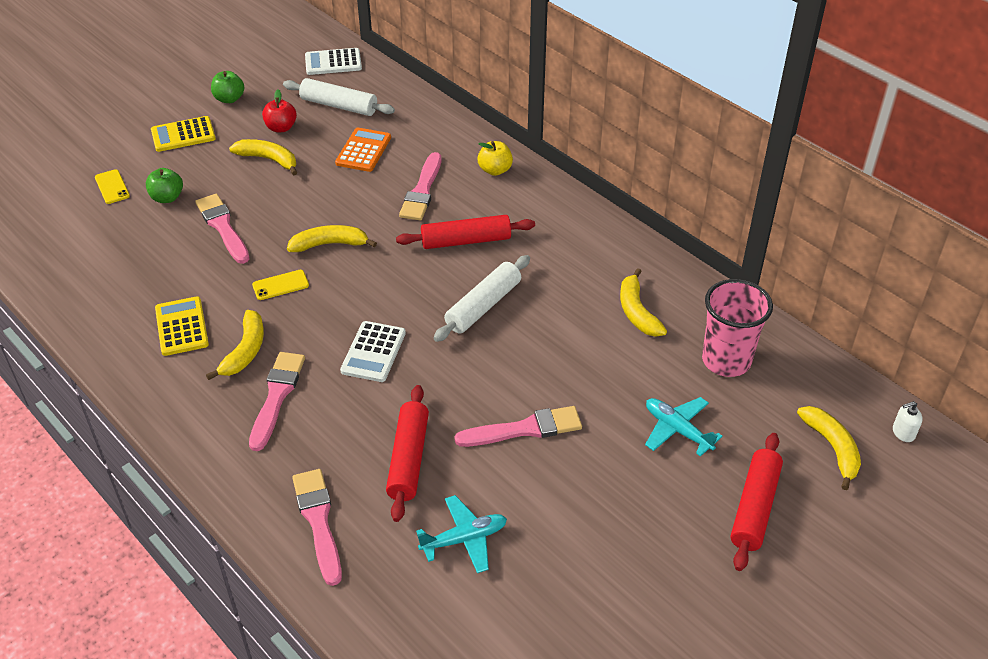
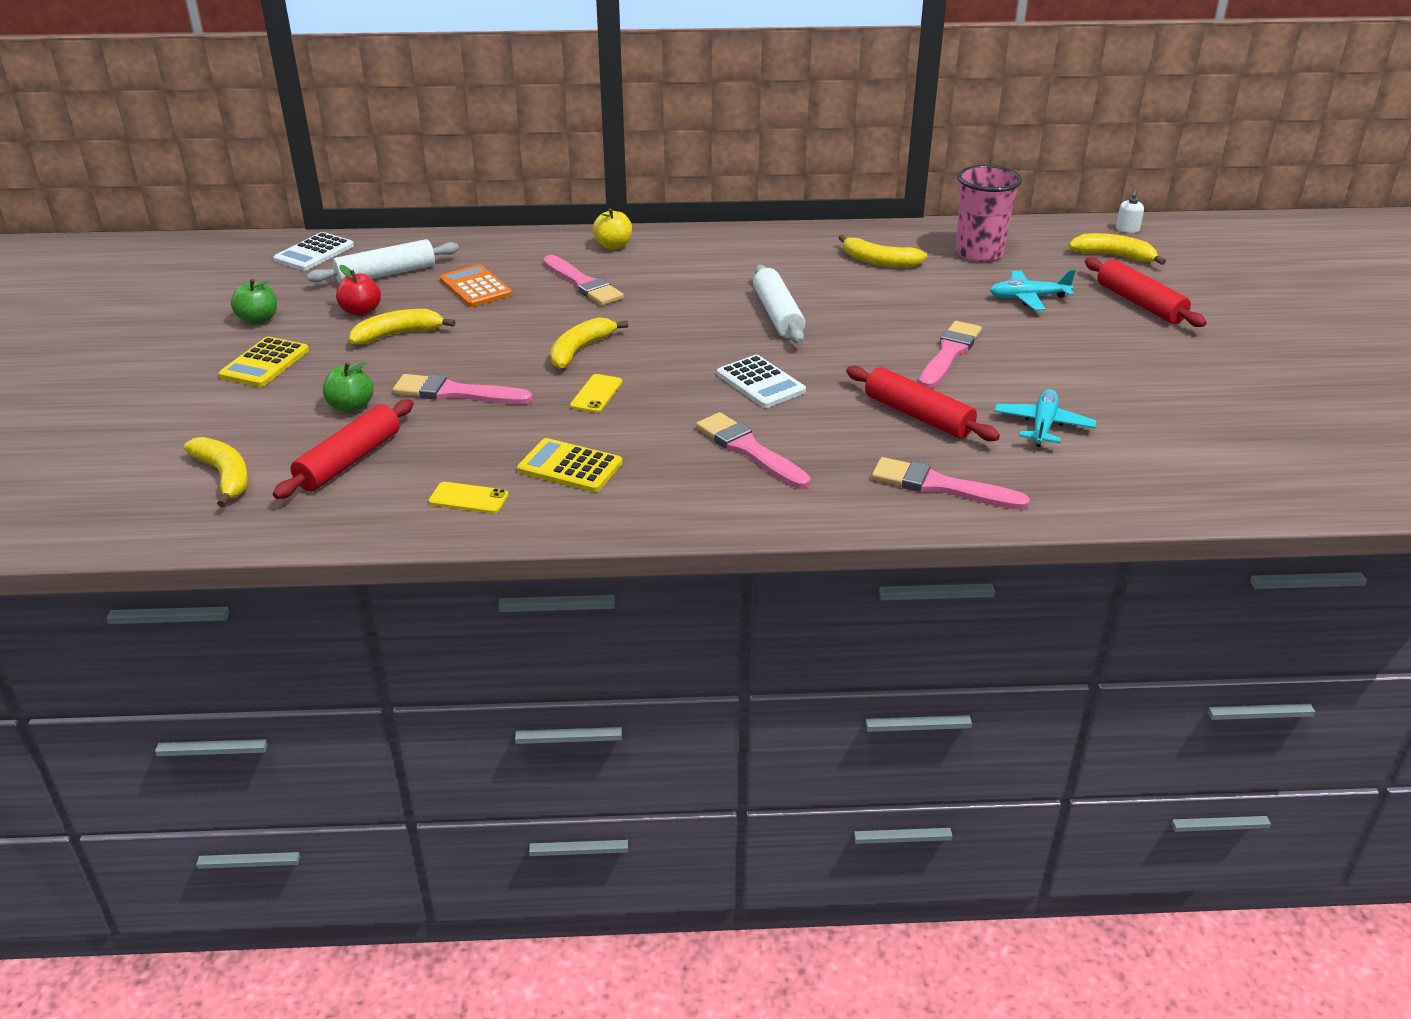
camera: 50 degrees left, 10 degrees down
yellow phone [95,169,130,204] -> yellow phone moved to [429,482,509,513]
yellow banana [206,310,264,380] -> yellow banana moved to [184,437,248,507]
red rolling pin [396,215,535,249] -> red rolling pin moved to [273,399,414,499]

